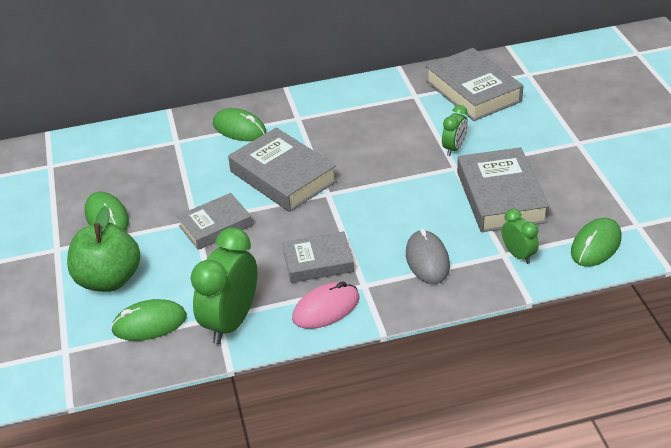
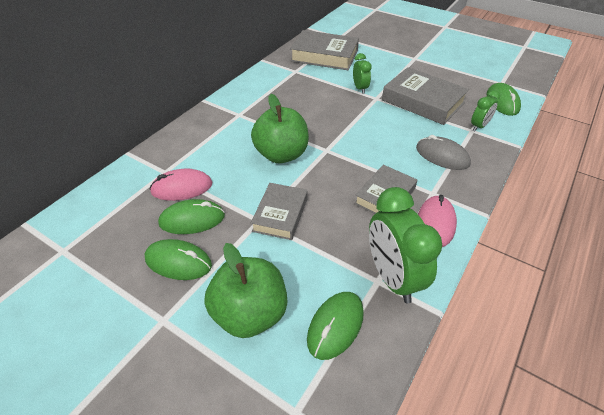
camera: 45 degrees left, 5 degrees up
green mouse [213,108,266,141] -> green mouse moved to [158,199,225,234]
grey book [228,128,337,212] -> green apple [251,94,309,163]
green clock [502,209,539,264] -> green clock turned 120 degrees clockwise [471,90,500,131]
none -> pink mouse [149,169,213,201]

